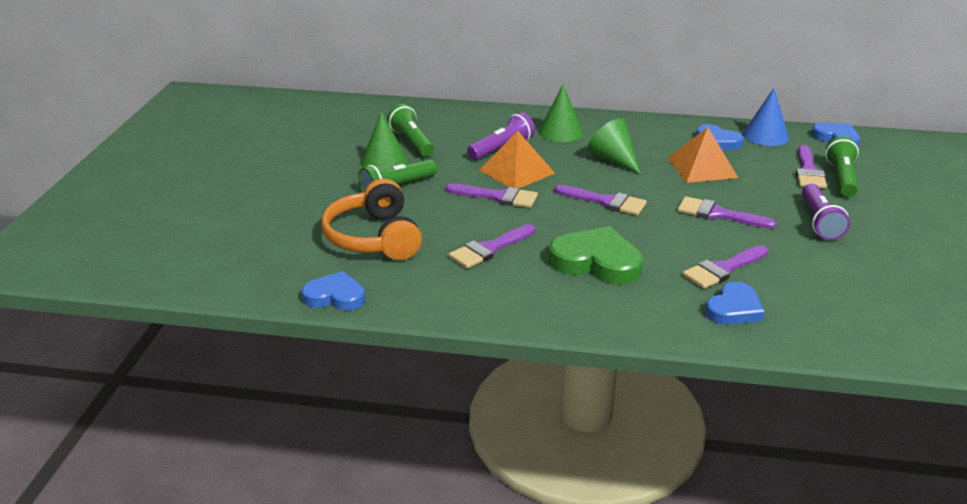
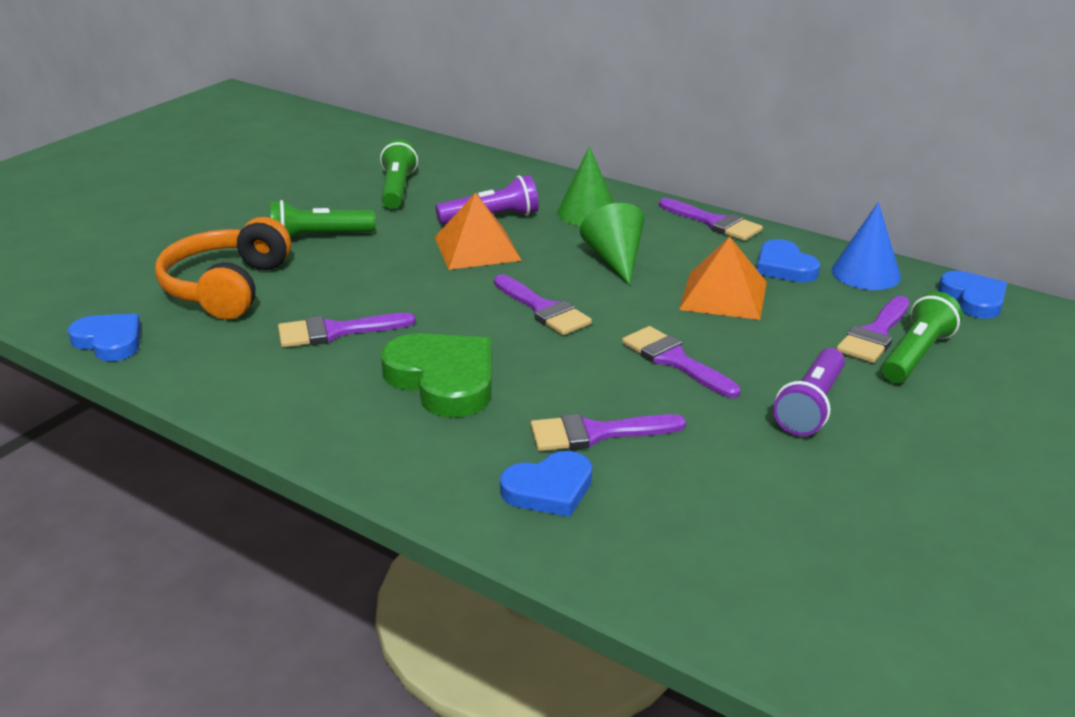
camera: 25 degrees right, 0 degrees up
green cone [361,112,408,170] -> none
purple brush [446,184,538,208] -> purple brush moved to [659,198,763,241]

